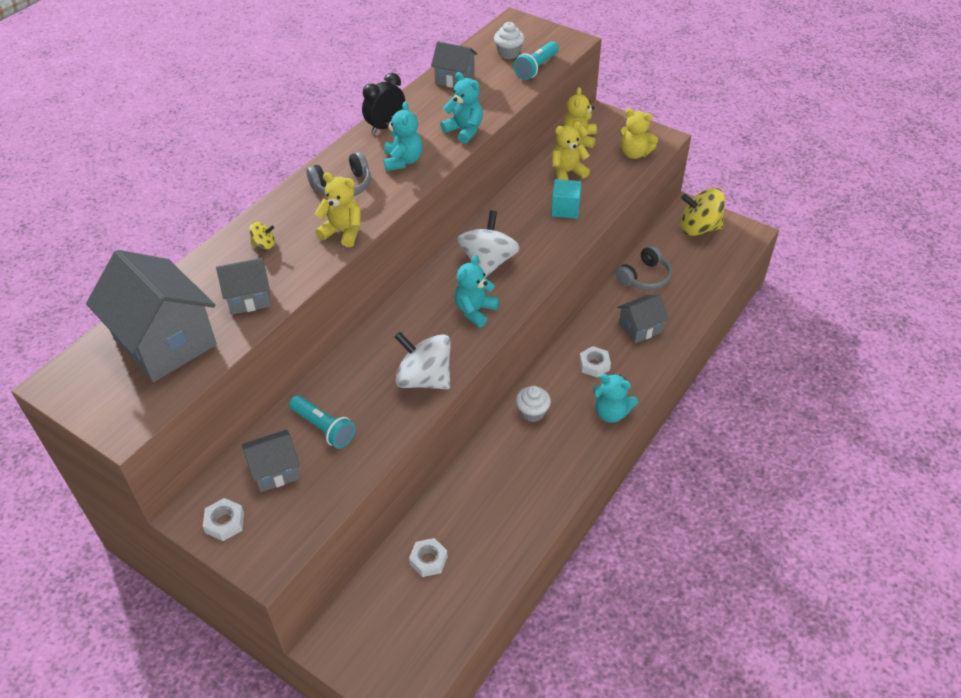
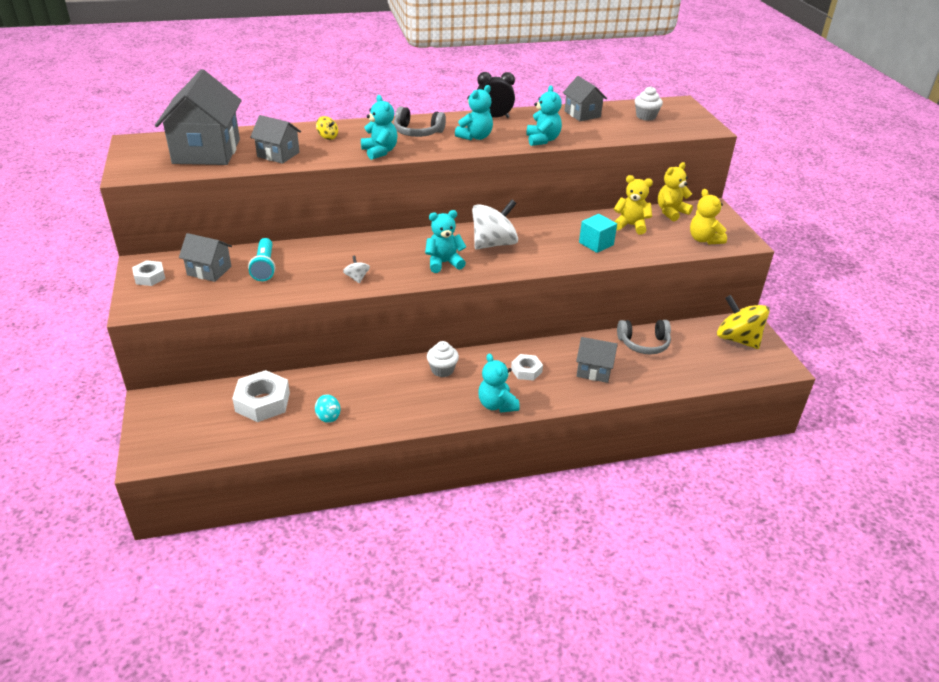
camera: 40 degrees right, 10 degrees down
yellow teddy bear [315,173,361,247] -> turquoise teddy bear [361,95,398,160]
white spinning top [395,332,450,389] -> white spinning top [343,256,370,284], size x0.44
white nut [409,538,448,577] -> white nut [232,370,290,422], size x1.71
turquoise flashlight [514,41,559,80] -> none
none -> turquoise spinning top [315,394,340,423]

